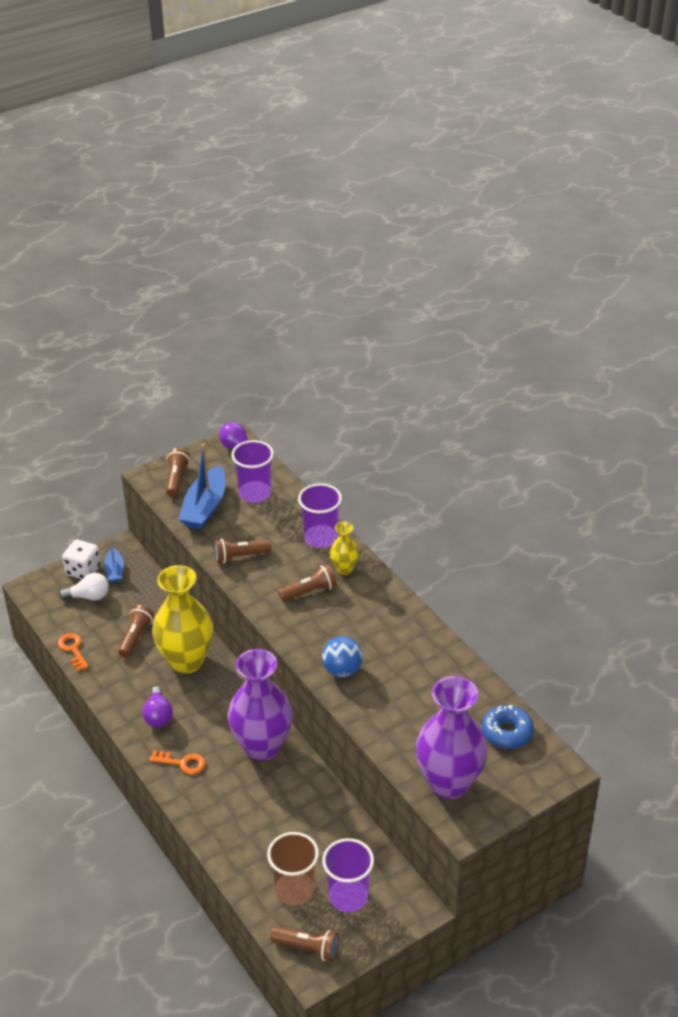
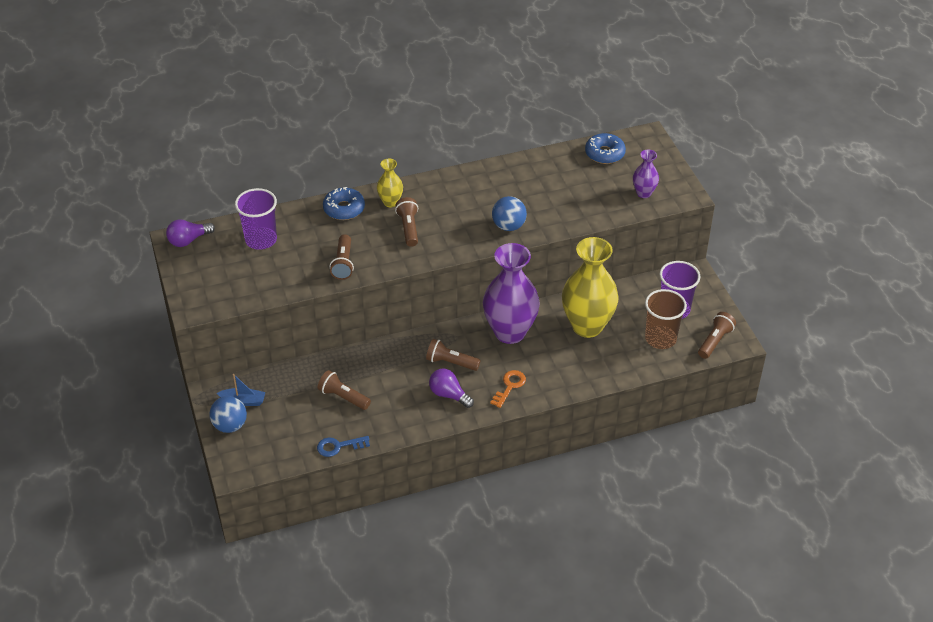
camera: 75 degrees left, 5 degrees up
orange key [58,633,89,671] -> blue key [317,436,370,457]
white light bulb [59,573,109,600] -> none
white dice [62,539,101,579] -> blue ball [209,396,247,433]
purple light bulb [142,686,173,727] -> purple light bulb turned 150 degrees counterclockwise [429,369,474,408]
yellow vase [152,565,213,674] -> yellow vase moved to [562,237,619,338]
brown flashlight [166,448,190,497] -> brown flashlight moved to [426,339,481,371]
blue boat [178,444,225,530] -> none
purple cup [298,483,342,548] -> blue donut [323,187,365,220]
purple vase [416,676,488,799] -> purple vase [633,149,659,198], size x0.48

